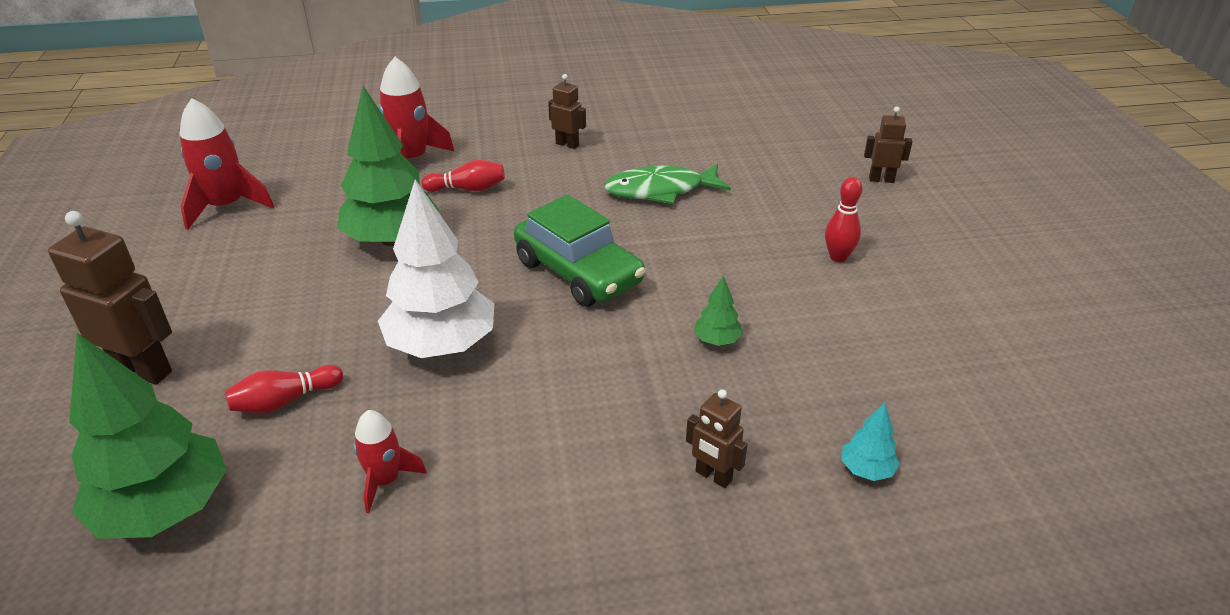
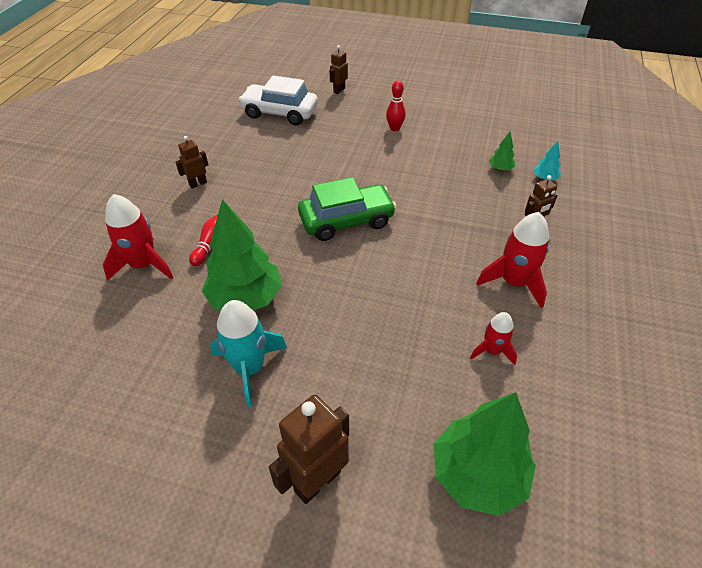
camera: 65 degrees left, 10 degrees up
red rocket [179,98,274,230] -> red rocket moved to [476,212,549,308]
red bowling pin [225,365,343,413] -> none
white tree [378,180,494,358] -> none
green fish [604,164,731,204] -> none
green tree [694,276,743,346] -> green tree moved to [489,132,515,171]
none -> turquoise rocket [210,300,287,407]
none -> white car [239,75,318,125]

